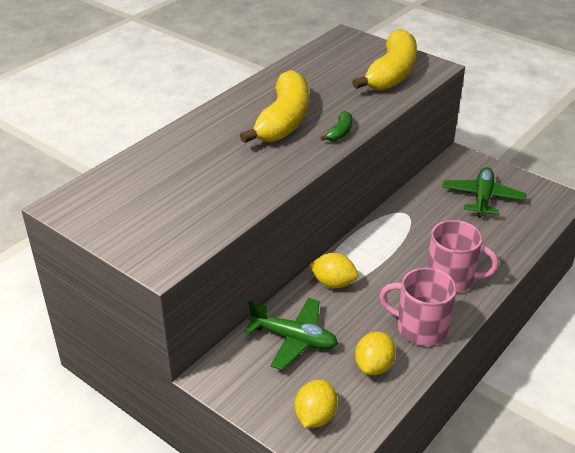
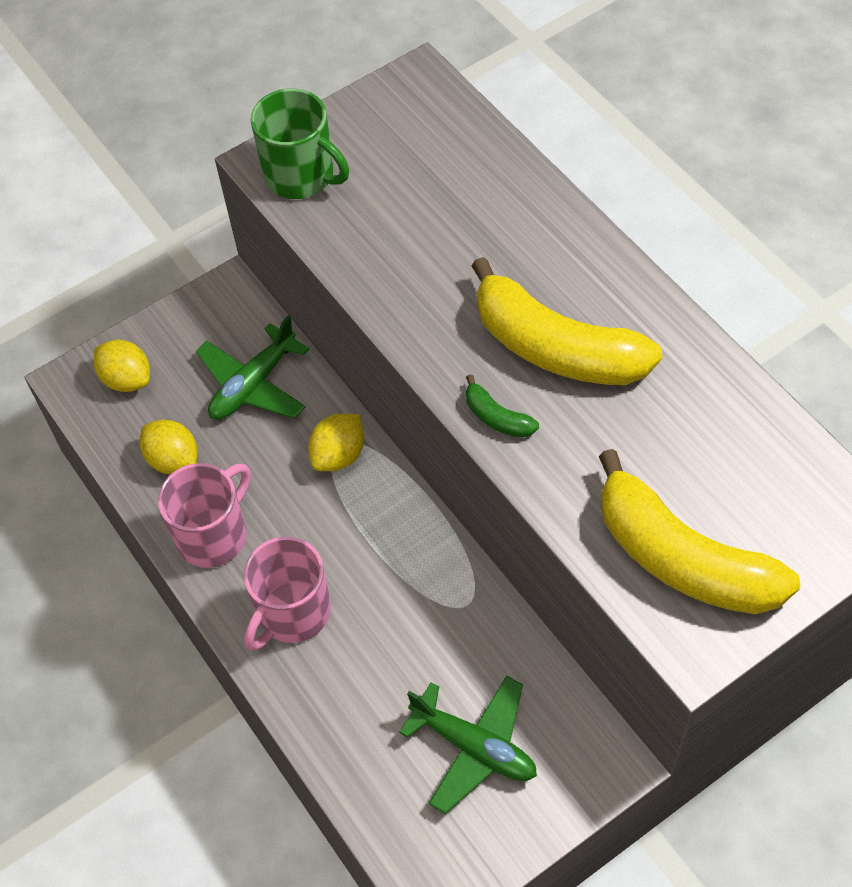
camera: 110 degrees right, 20 degrees up
none -> green mug [251,88,349,199]

